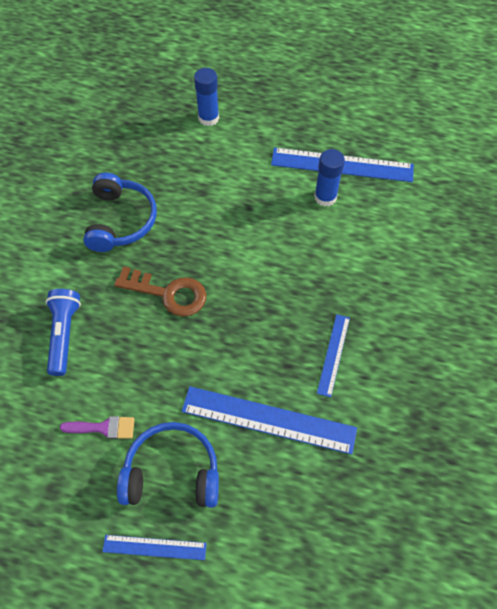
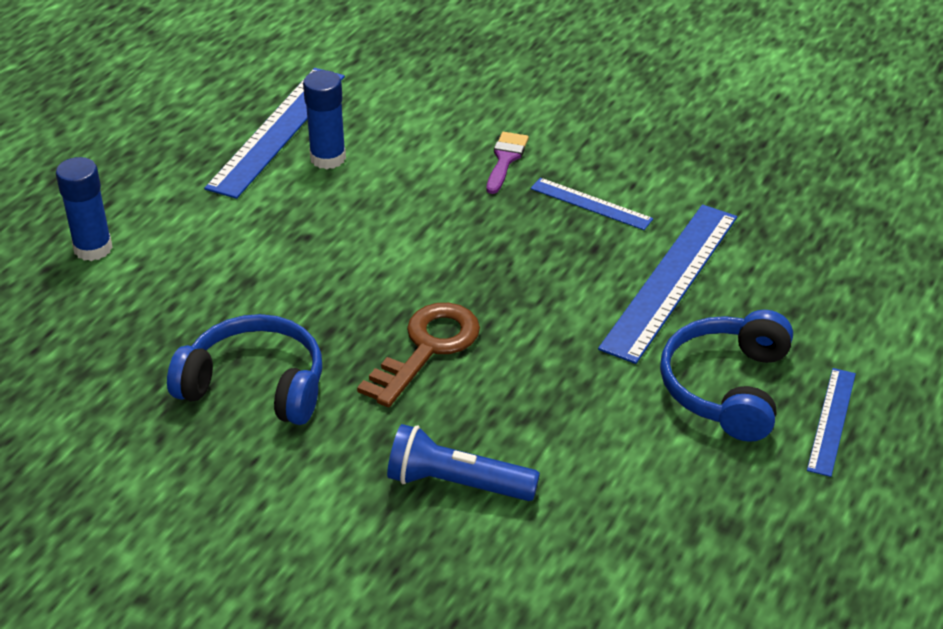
camera: 75 degrees left, 20 degrees down
purple brush [60,416,134,439] -> purple brush moved to [487,132,529,194]

